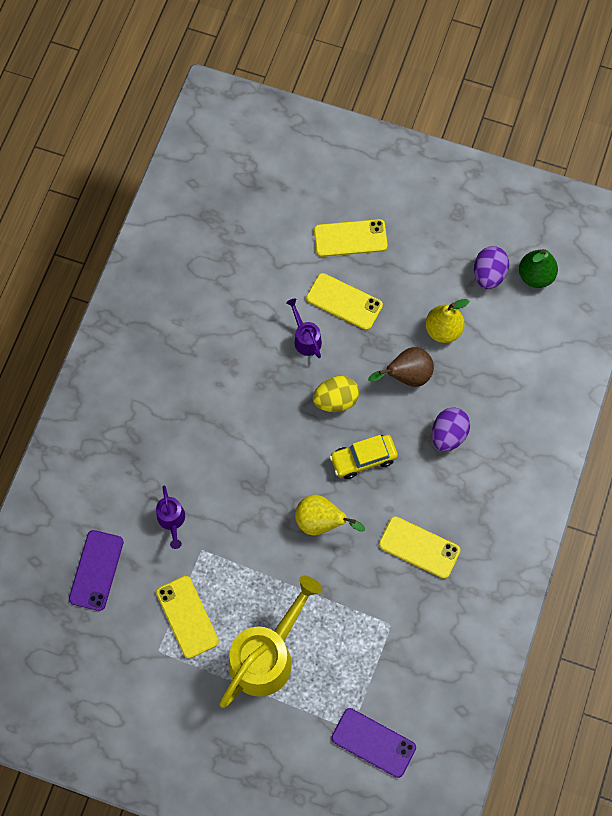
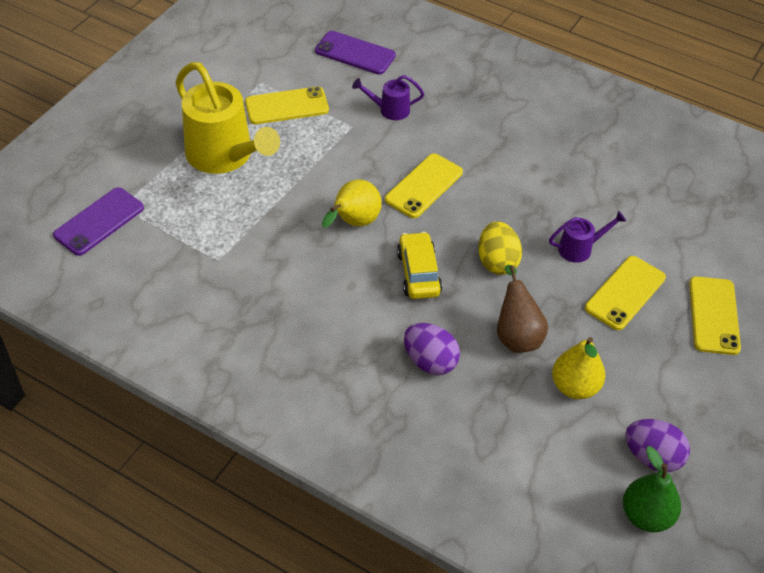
camera: 100 degrees right, 20 degrees down
yellow phone [379,516,460,579] -> yellow phone moved to [385,153,463,218]

